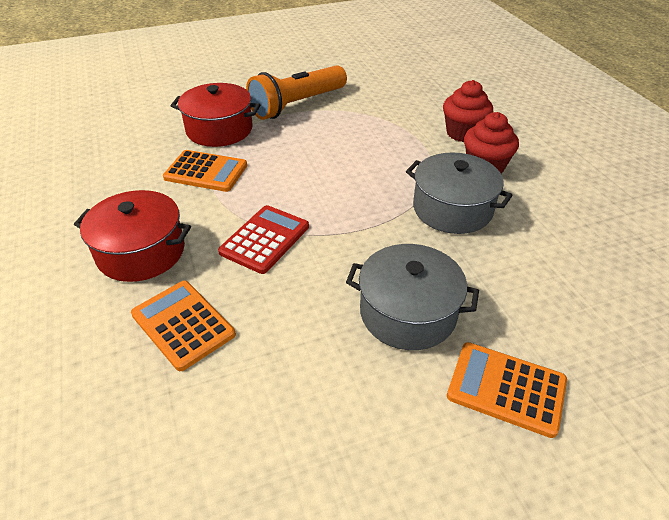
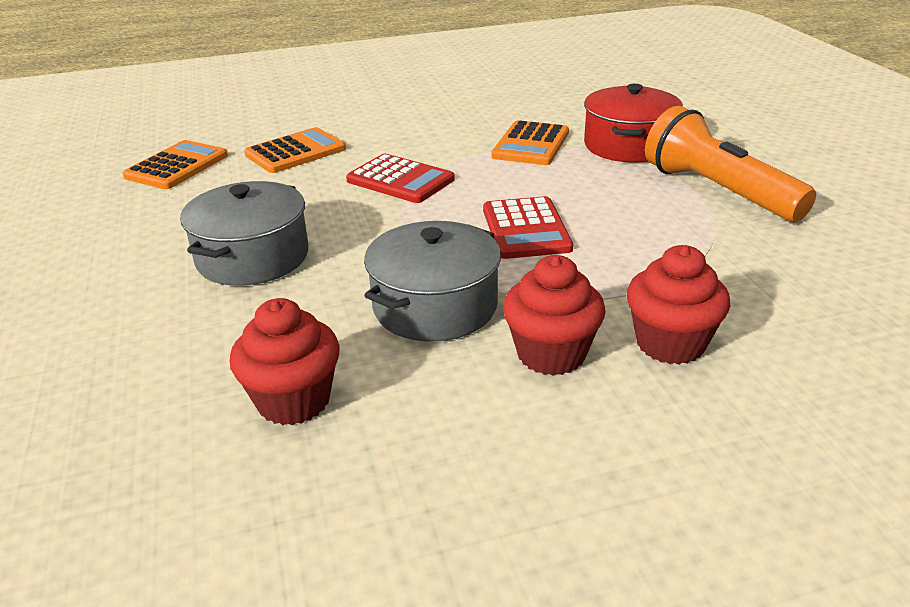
camera: 95 degrees right, 10 degrees down
red pot [74,190,191,282] -> none
orange calculator [447,342,567,438] -> orange calculator moved to [123,140,228,189]
none -> red cupcake [230,298,340,425]
none -> red calculator [483,196,573,259]

